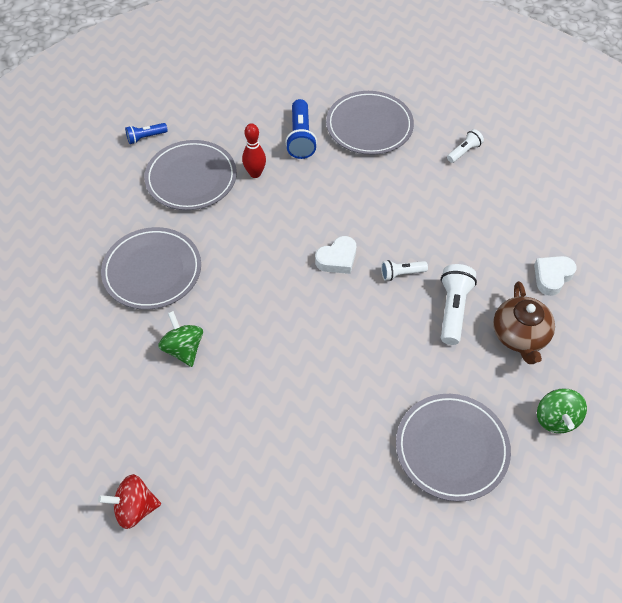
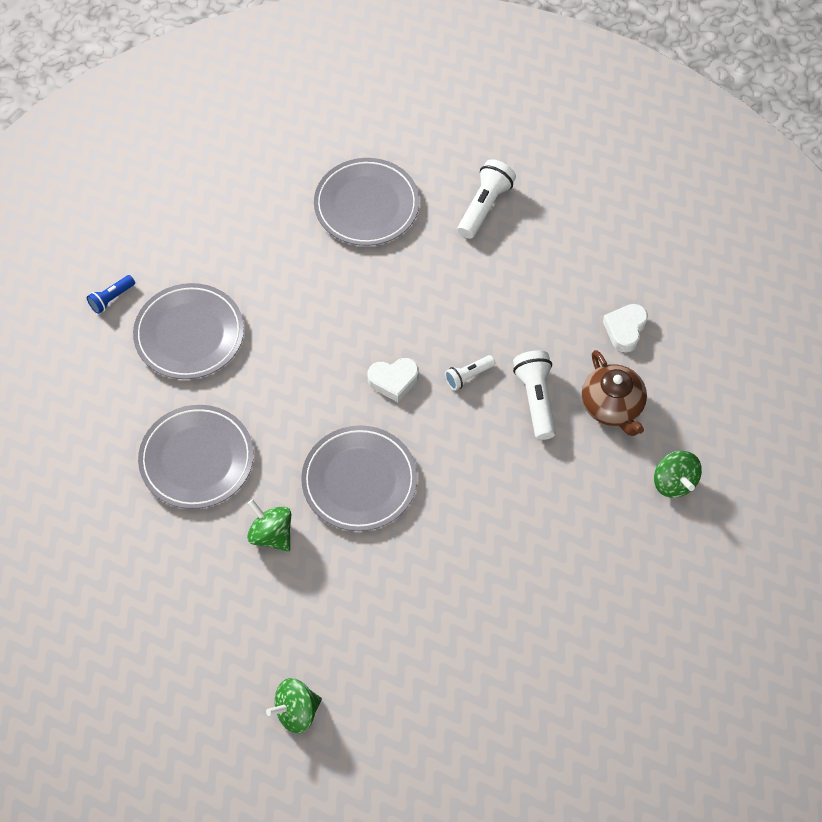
camera: 20 degrees left, 5 degrees up
red spinning top [98,474,161,529] -> green spinning top [266,678,322,734]
red bowling pin [242,123,266,178] -> none
blue flashlight [285,99,317,159] -> none
white heart [315,236,356,274] -> white heart turned 45 degrees clockwise [368,358,419,402]
grey plate [396,394,511,502] -> grey plate moved to [301,425,418,531]
white flashlight [447,129,484,163] -> white flashlight [458,159,516,239], size x1.69

